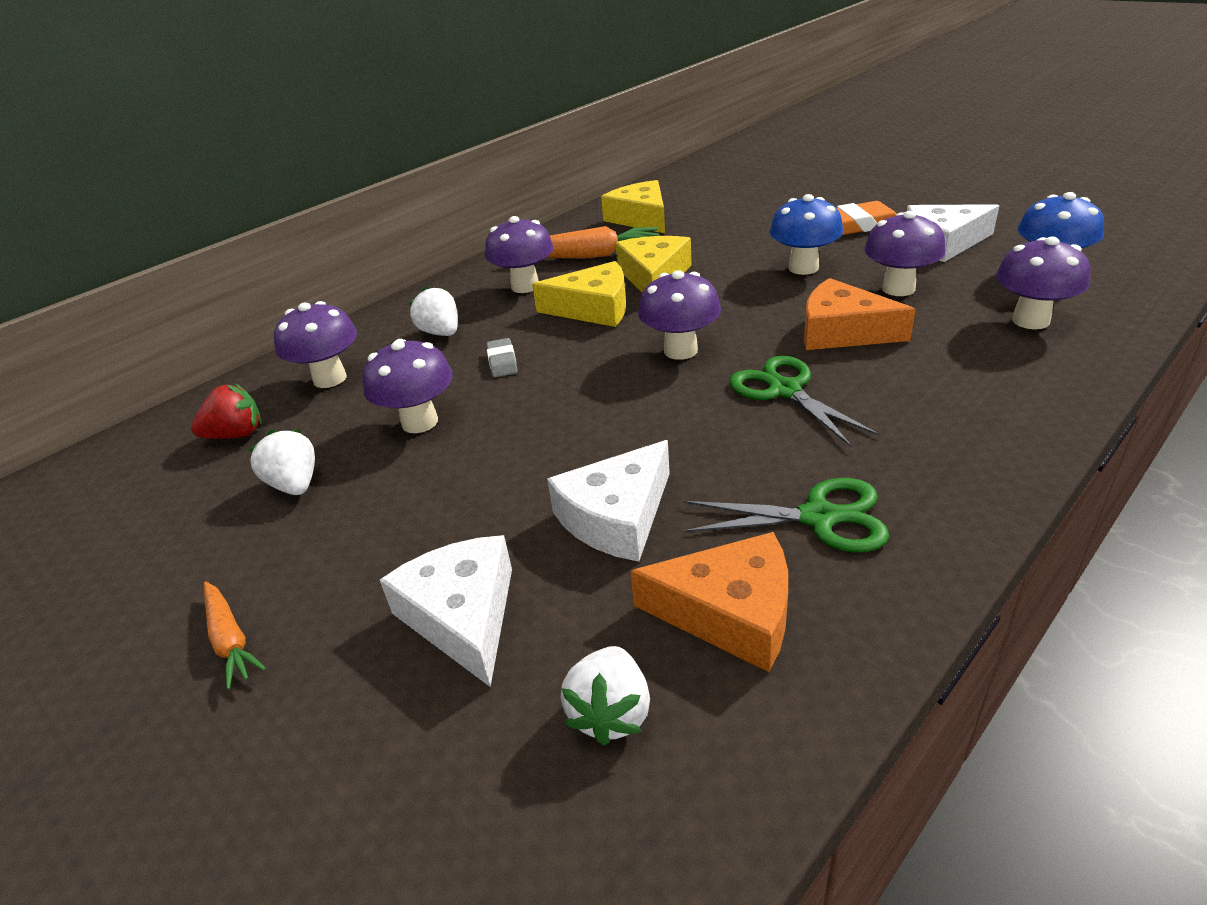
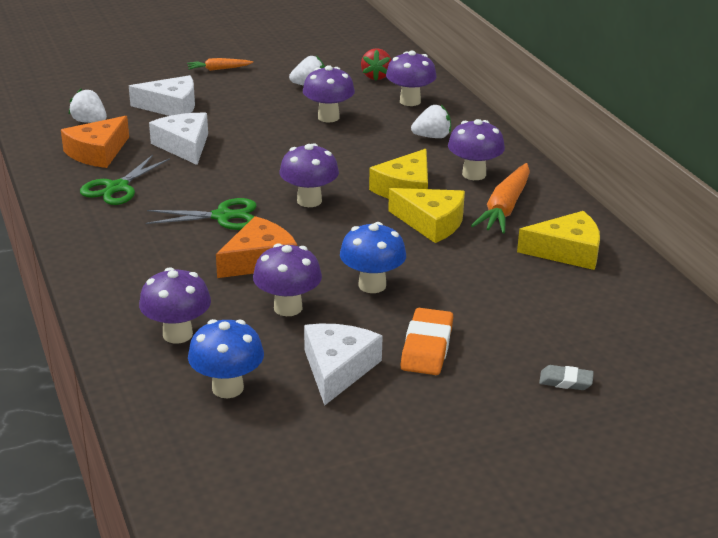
camera: 110 degrees right, 5 degrees down
grey eraser [486,338,518,377] -> grey eraser moved to [539,365,594,390]

